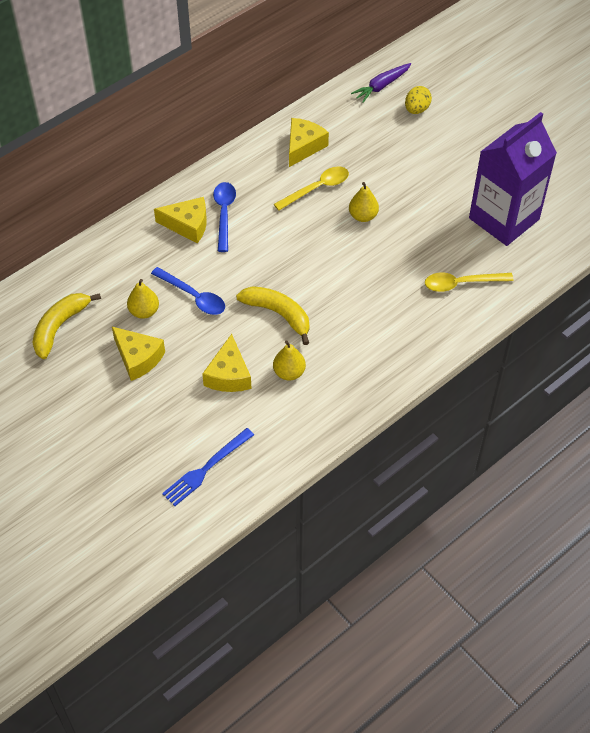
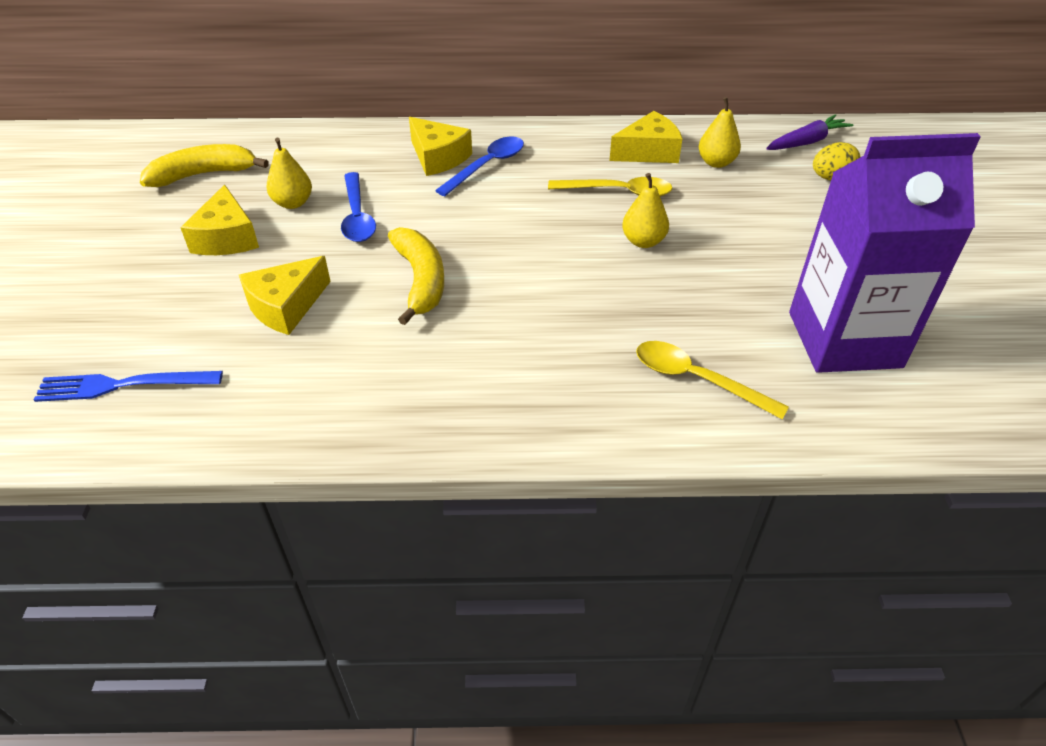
camera: 40 degrees right, 10 degrees down
yellow pear [273,341,306,381] -> yellow pear moved to [699,97,741,168]
purple carrot [351,63,411,103] -> purple carrot turned 150 degrees clockwise [766,114,854,150]

